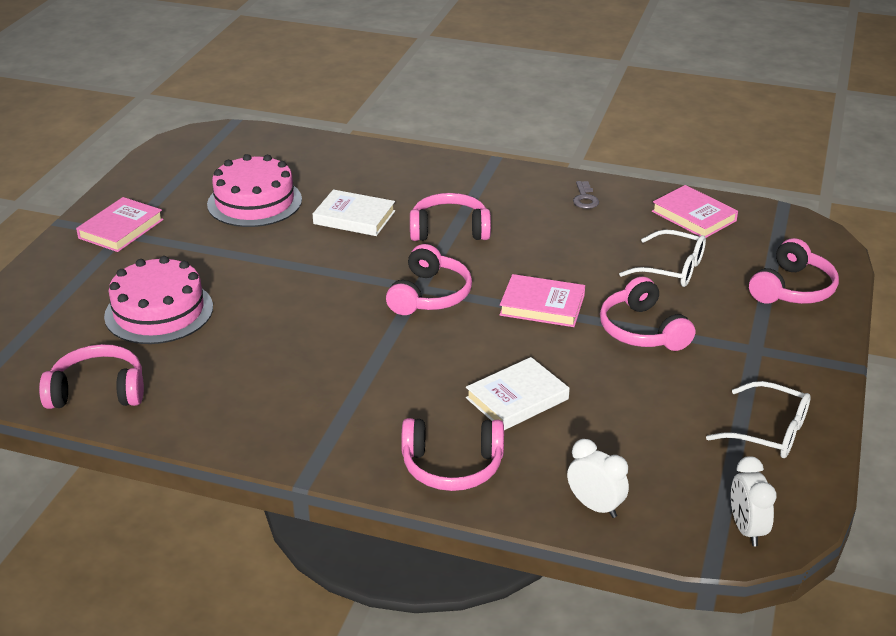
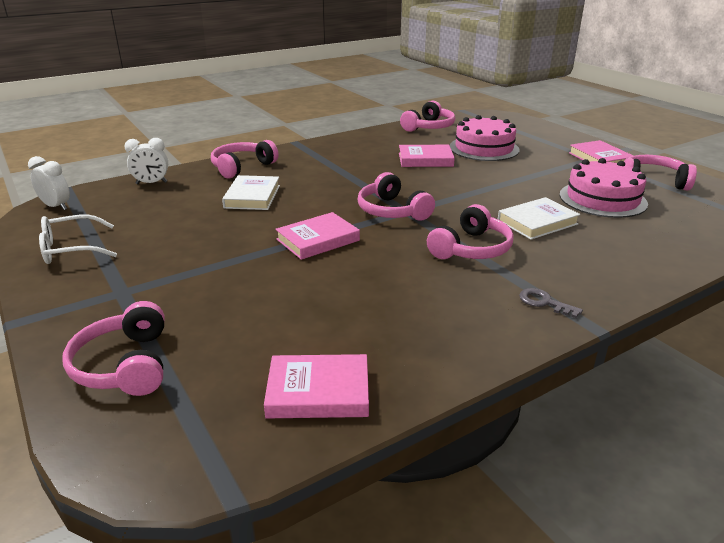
camera: 130 degrees right, 5 degrees down
grey key [573,181,599,209] -> grey key moved to [519,288,583,318]
pink headphones [600,277,695,351] -> pink headphones moved to [624,155,697,190]
white glasses [619,229,706,287] -> none
none -> pink book [399,145,455,167]

